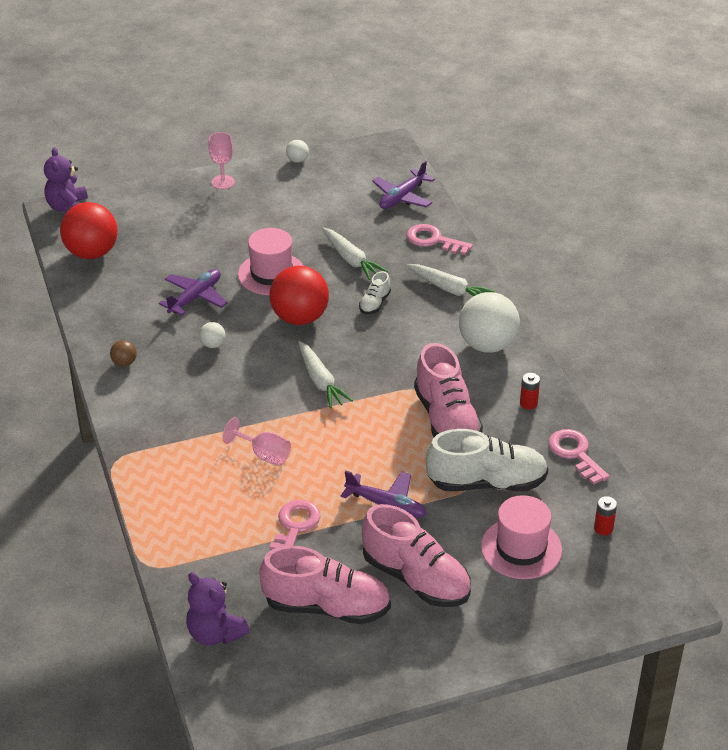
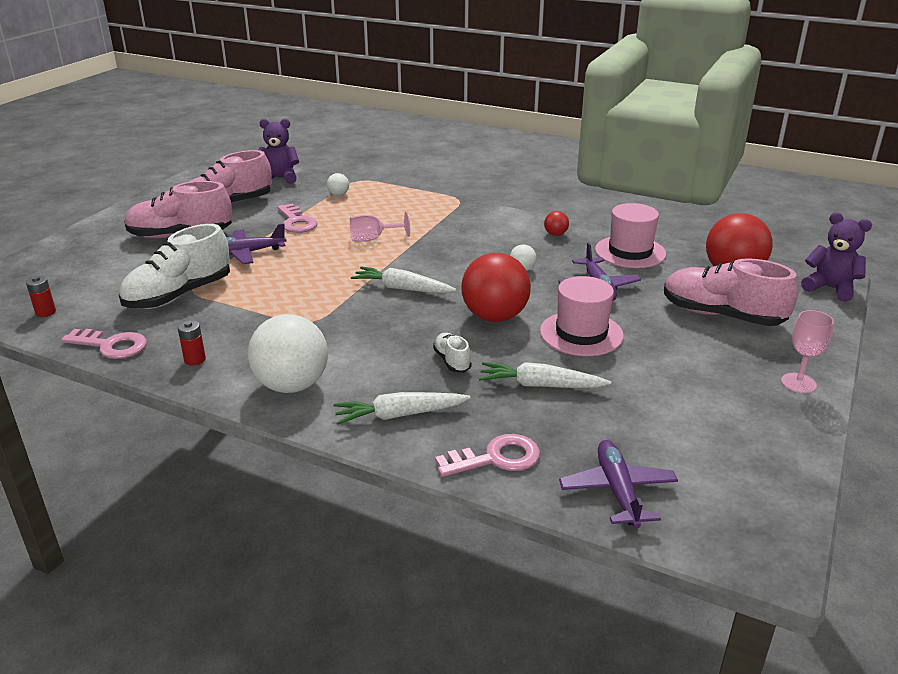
camera: 135 degrees right, 10 degrees down
brown ball [110,340,137,367] -> red ball [544,211,569,236]
white ball [286,140,309,163] -> white ball moved to [327,173,349,196]
pink shoe [414,343,483,437] -> pink shoe moved to [664,258,798,326]
pink hat [481,495,562,579] -> pink hat moved to [595,203,666,268]

